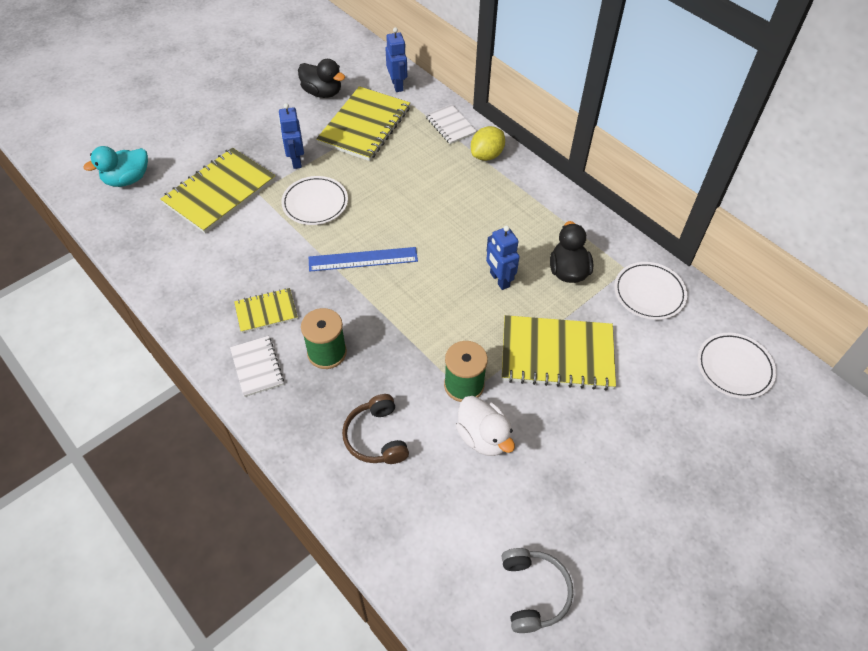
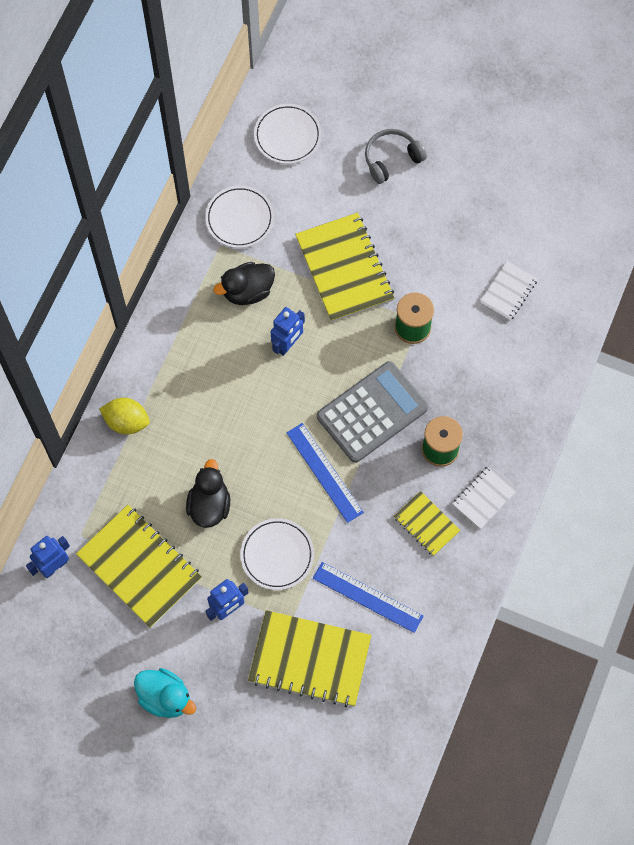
camera: 115 degrees left, 15 degrees up
turquoise duck [84,146,148,187] -> turquoise duck moved to [134,668,196,718]
black duck [298,59,345,98] -> black duck moved to [186,459,230,528]
yellow notebook [316,86,410,161] -> yellow notebook turned 45 degrees clockwise [76,505,202,628]
brown headphones [342,394,409,464] -> none
white notebook [426,104,477,144] -> white notebook moved to [479,261,538,321]
white duck [456,396,515,456] -> none
grey headphones [502,548,573,633] -> grey headphones moved to [365,129,427,184]
none -> blue ruler [313,562,423,633]
none -> grey calculator [317,361,428,463]

